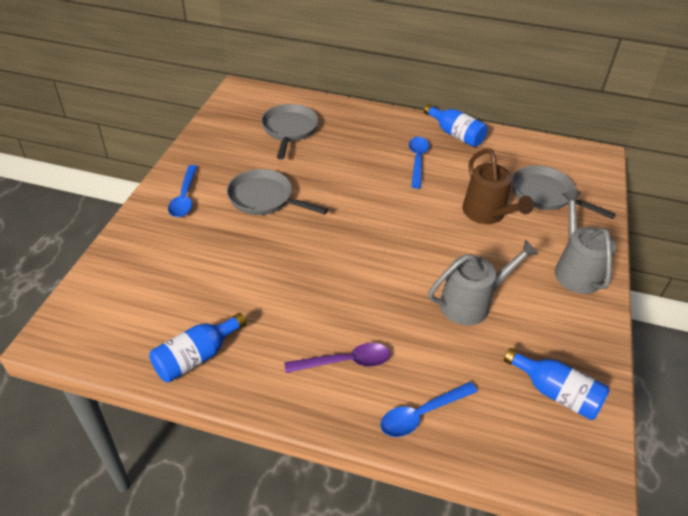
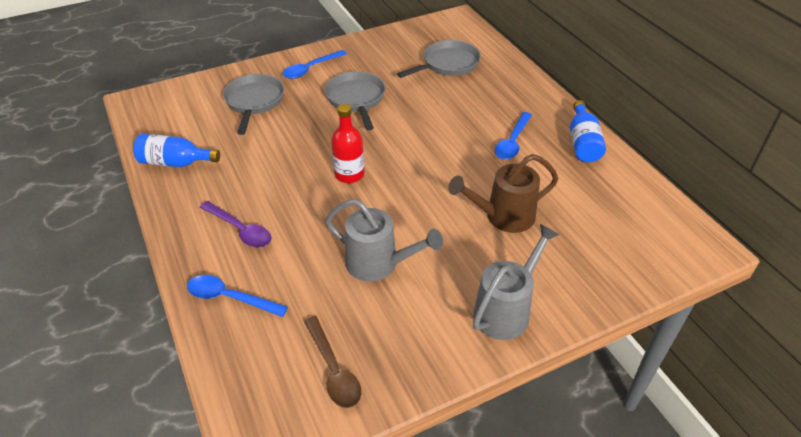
camera: 50 degrees right, 0 degrees up
blue spoon [409,137,429,189] -> blue spoon turned 150 degrees clockwise [495,112,532,160]
brown watering can [463,148,534,224] -> brown watering can turned 45 degrees clockwise [448,154,558,233]
blue bottle [504,348,610,420] -> brown spoon [304,316,361,408]
grey pan [512,165,616,219] -> grey pan moved to [223,74,284,135]
none -> red bottle [331,104,364,183]

